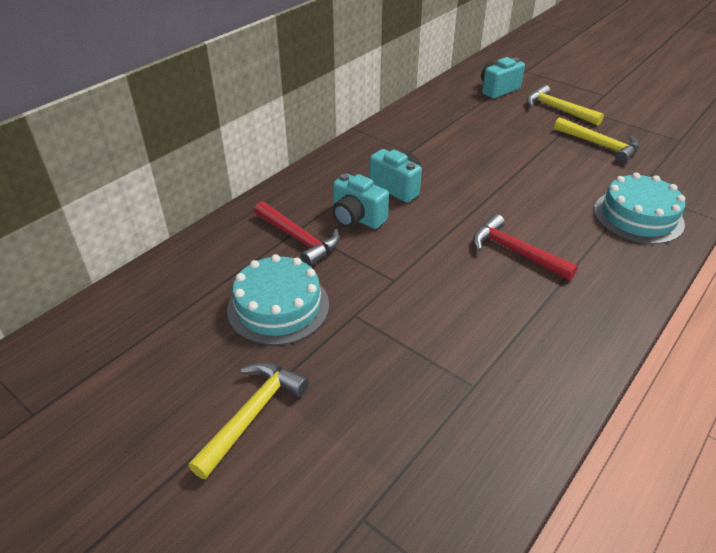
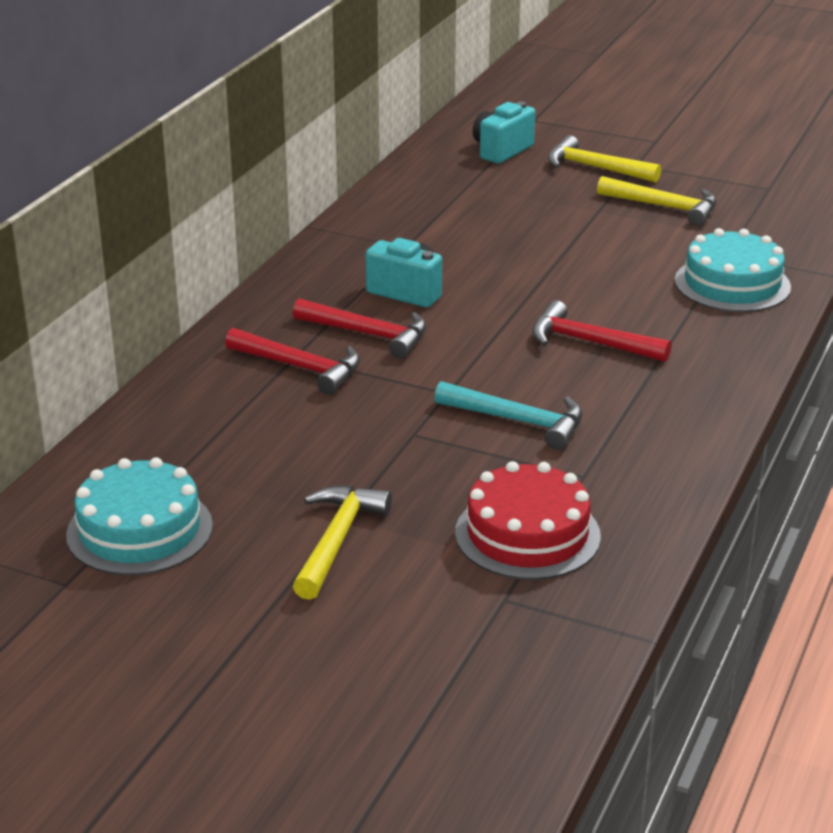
camera: 15 degrees left, 10 degrees down
turquoise cake [227,254,329,345] -> turquoise cake moved to [66,457,213,575]
turquoise camera [332,174,389,229] -> red hammer [293,298,427,359]
none -> turquoise hammer [434,381,582,450]
none -> red cake [455,461,601,580]

